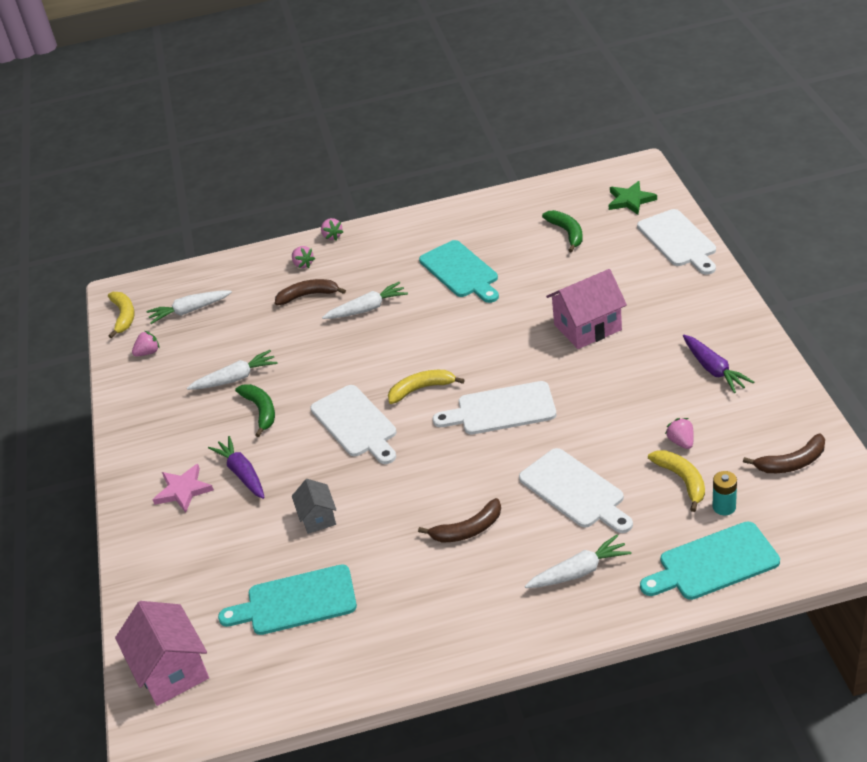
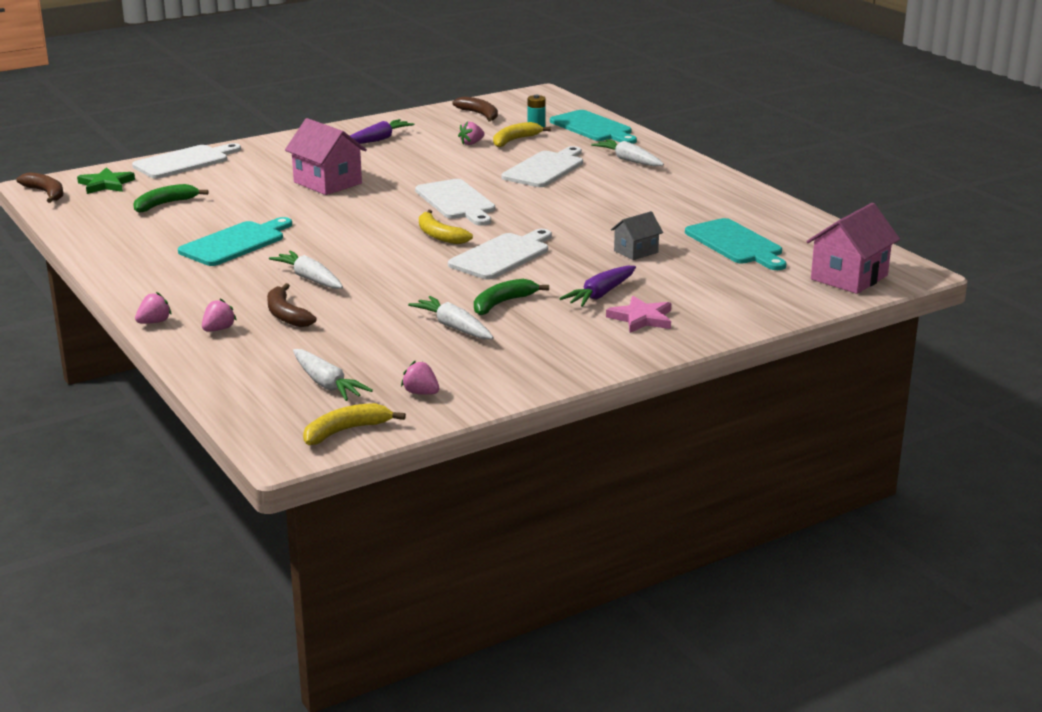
camera: 115 degrees left, 15 degrees down
brown banana [418,498,501,542] -> brown banana moved to [16,172,63,203]

